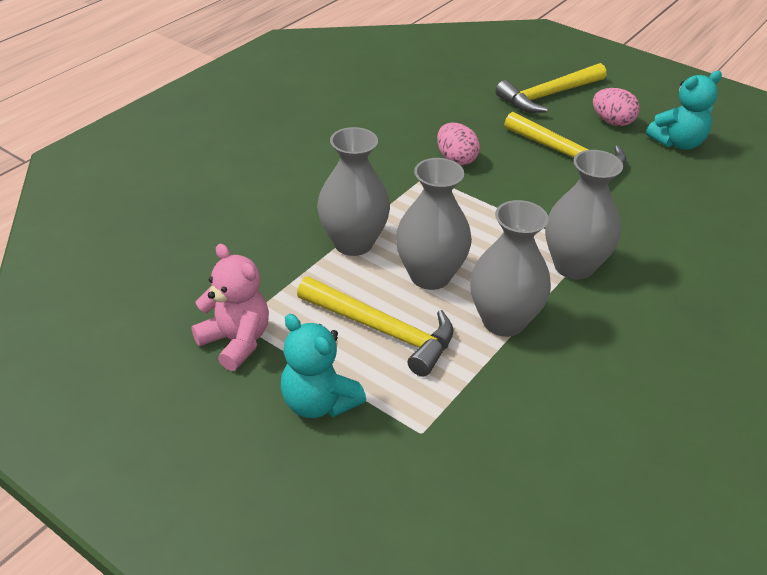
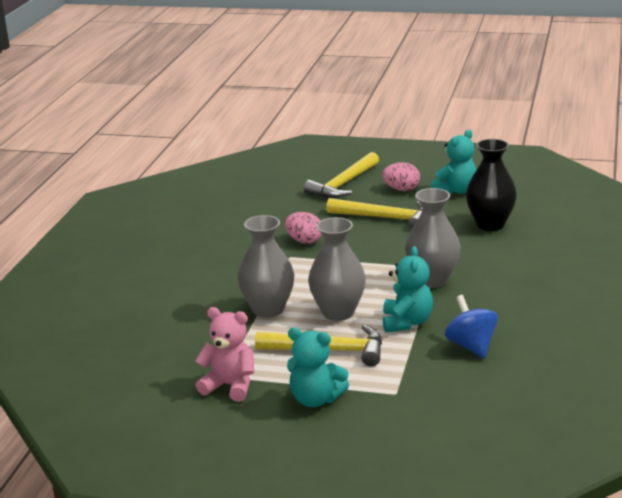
camera: 20 degrees left, 15 degrees down
grey vase [470,200,551,337] -> turquoise teddy bear [383,246,433,332]
none -> blue spinning top [445,295,498,358]
none -> black vase [466,139,517,231]

